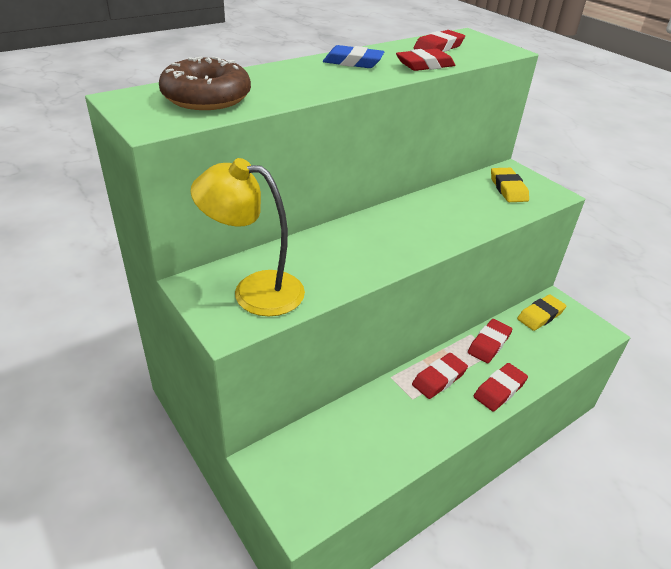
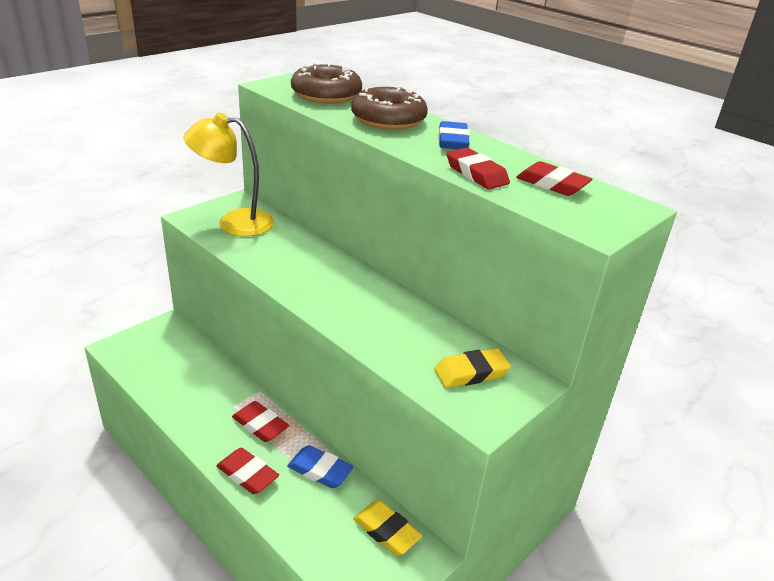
camera: 80 degrees right, 5 degrees down
yellow lamp [190,158,305,316] -> yellow lamp turned 90 degrees counterclockwise [183,113,274,237]
red eraser [468,319,512,363] -> blue eraser [287,445,354,488]
none -> brown donut [351,86,428,130]

